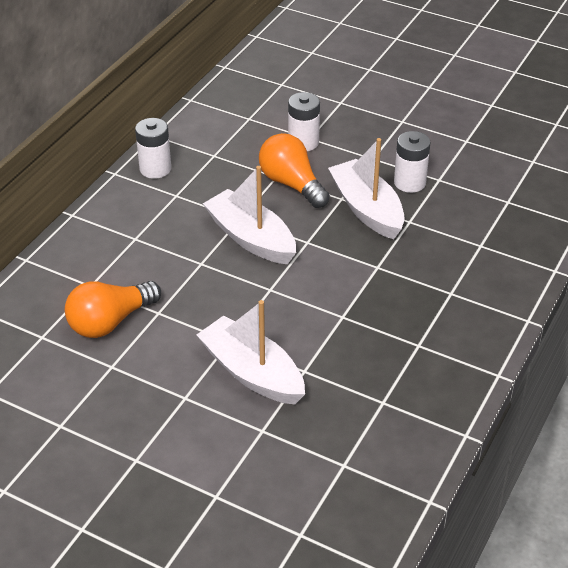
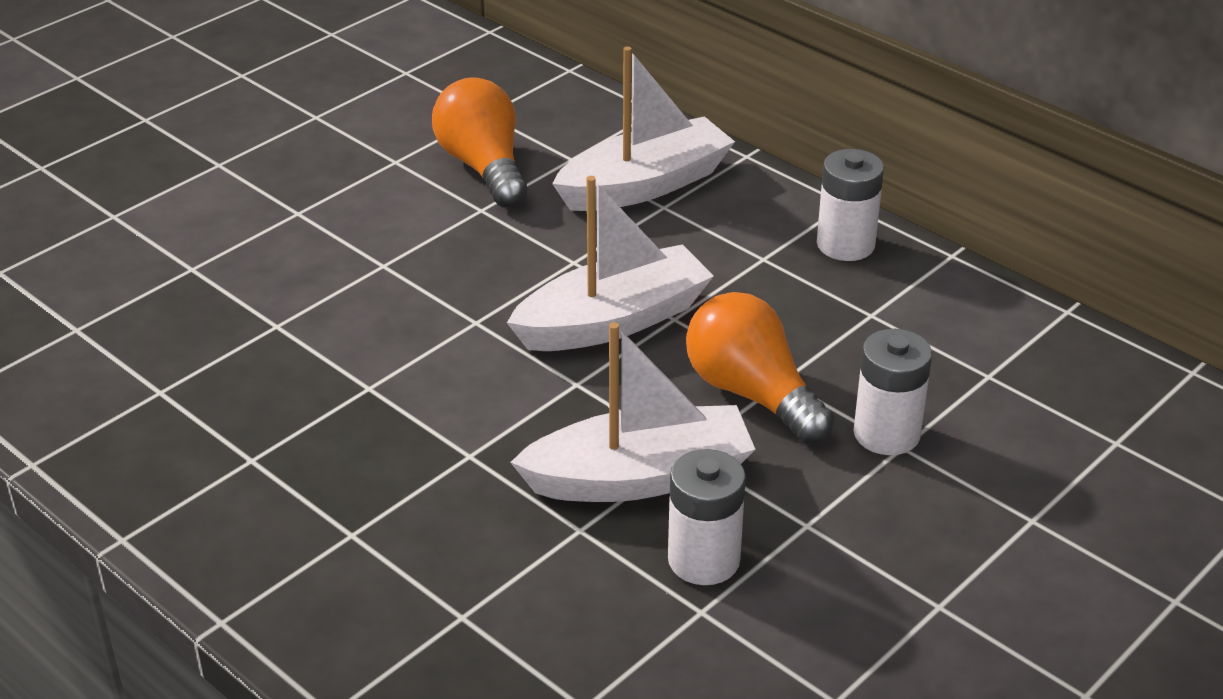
camera: 105 degrees right, 5 degrees down
white boat [197,300,305,405] -> white boat moved to [552,46,735,211]
orange light bulb [259,133,330,208] -> orange light bulb turned 105 degrees counterclockwise [686,292,834,444]

